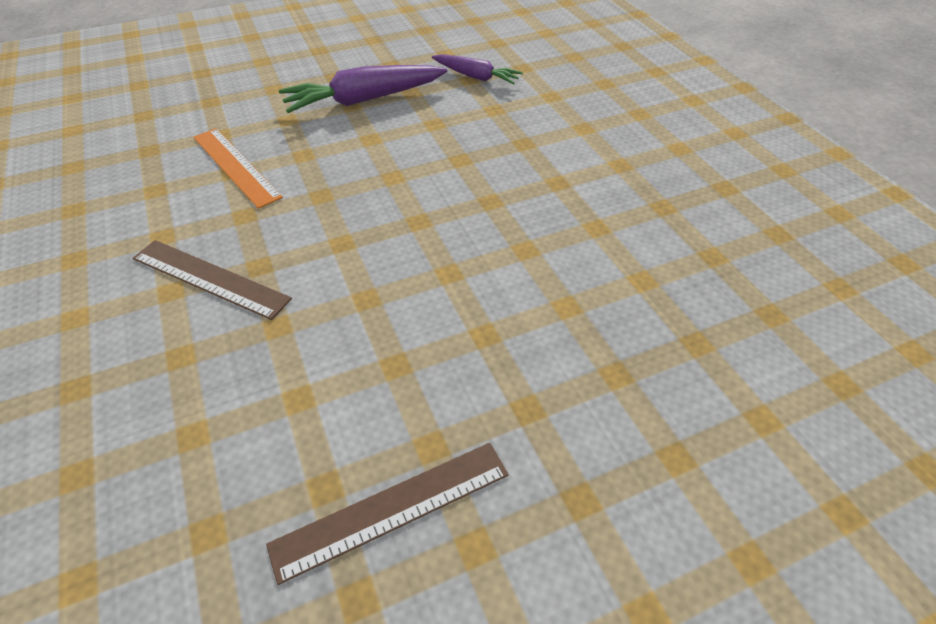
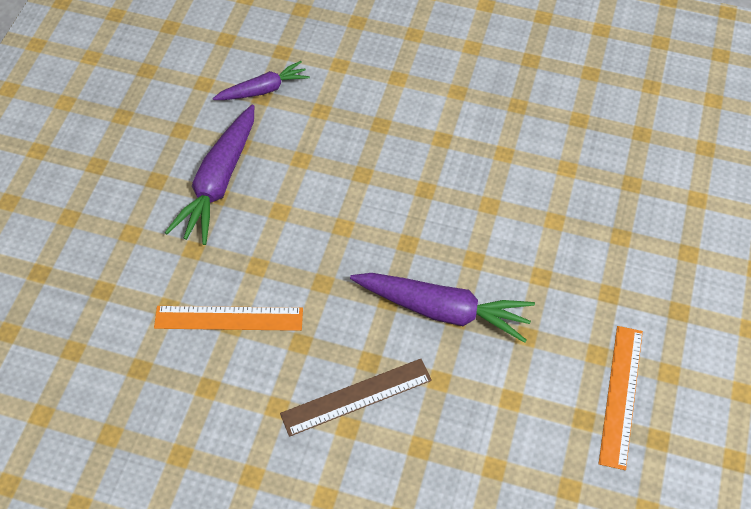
camera: 50 degrees left, 10 degrees up
brown ruler [266,443,509,585] -> orange ruler [599,326,643,470]
none -> purple carrot [350,273,535,343]

